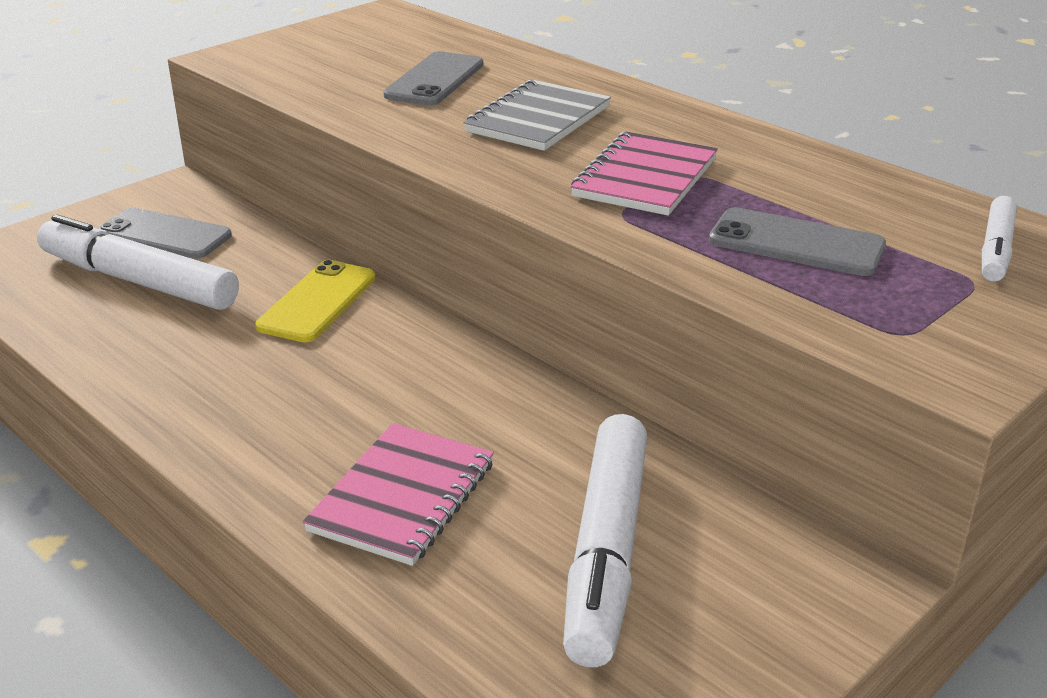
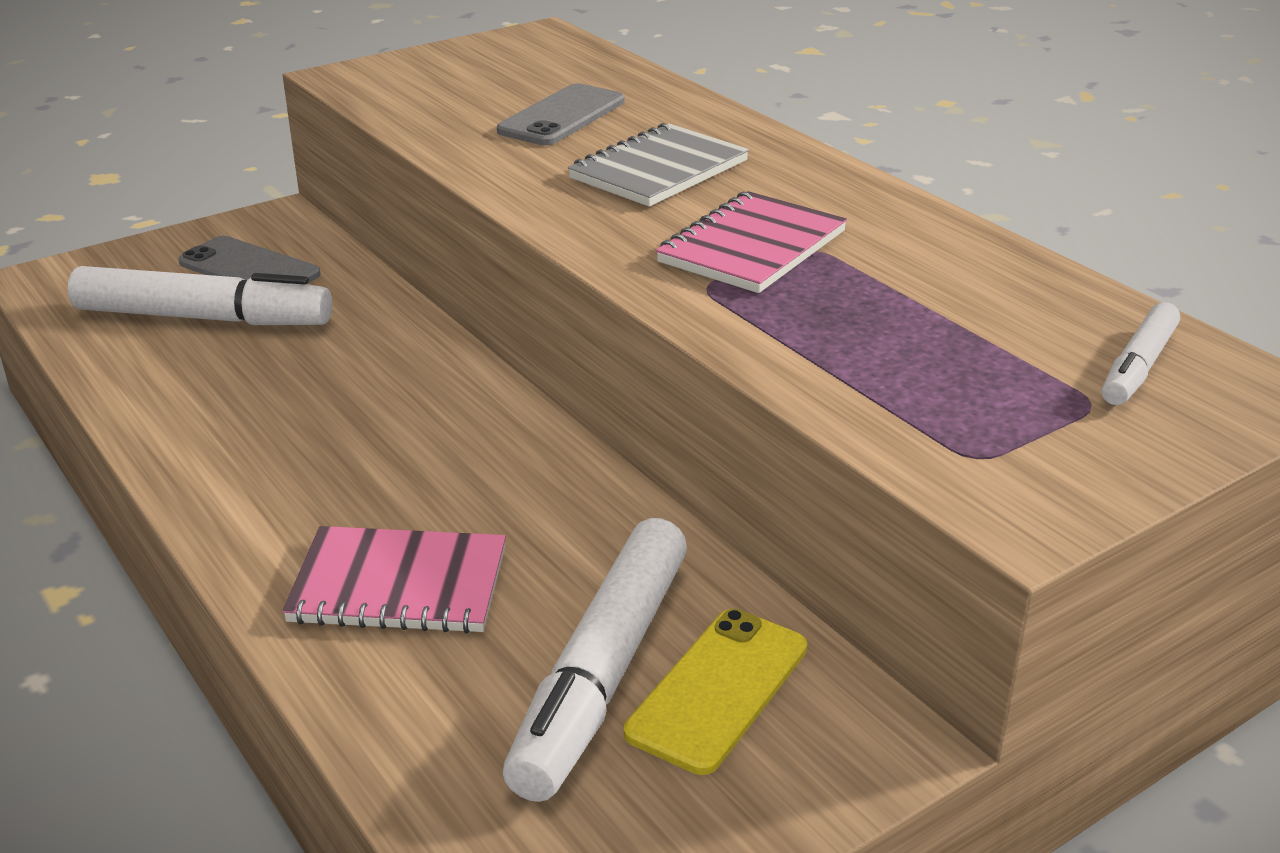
camera: 10 degrees right, 0 degrees up
white marker [37,215,239,310] -> white marker turned 150 degrees clockwise [68,266,332,325]
yellow phone [255,260,376,342] -> yellow phone moved to [624,609,808,775]
pink notebook [303,423,494,566] -> pink notebook turned 60 degrees clockwise [282,526,506,633]
grey phone [709,207,886,276] -> none

